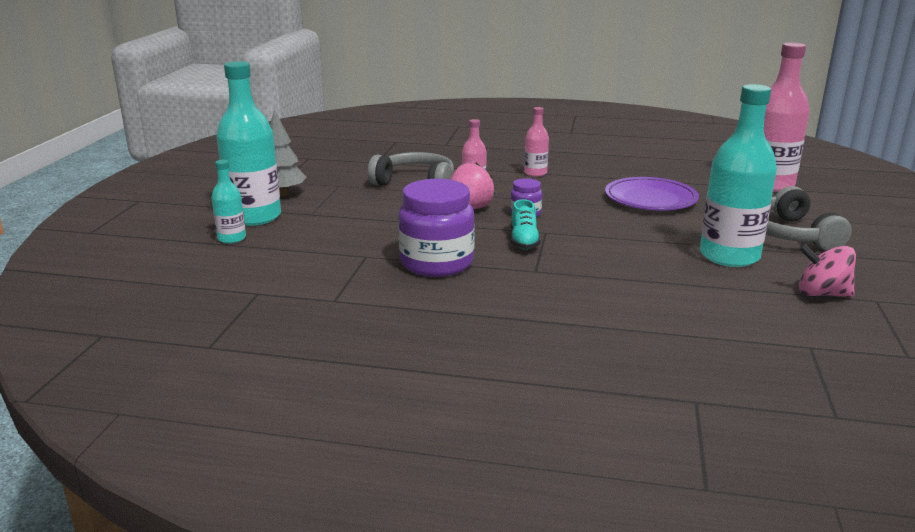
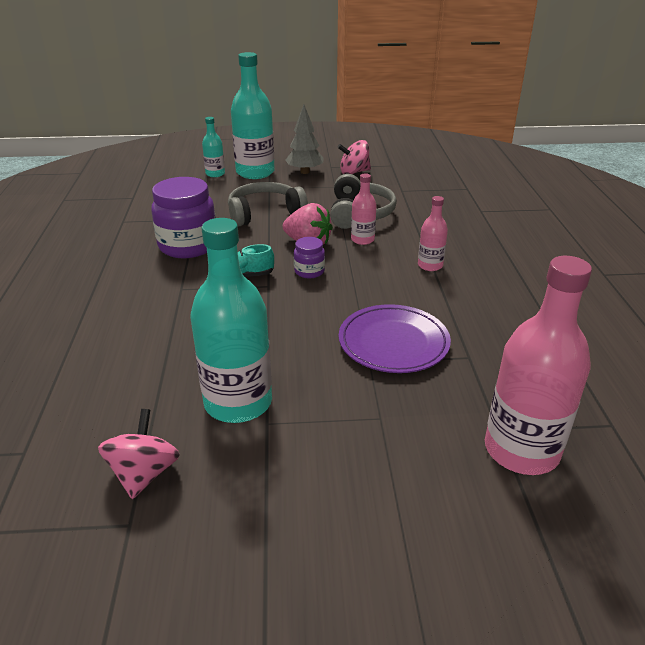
camera: 75 degrees right, 10 degrees up
grey headphones [766,186,852,251] -> grey headphones moved to [228,182,308,227]
none -> pink spinning top [337,140,371,174]

